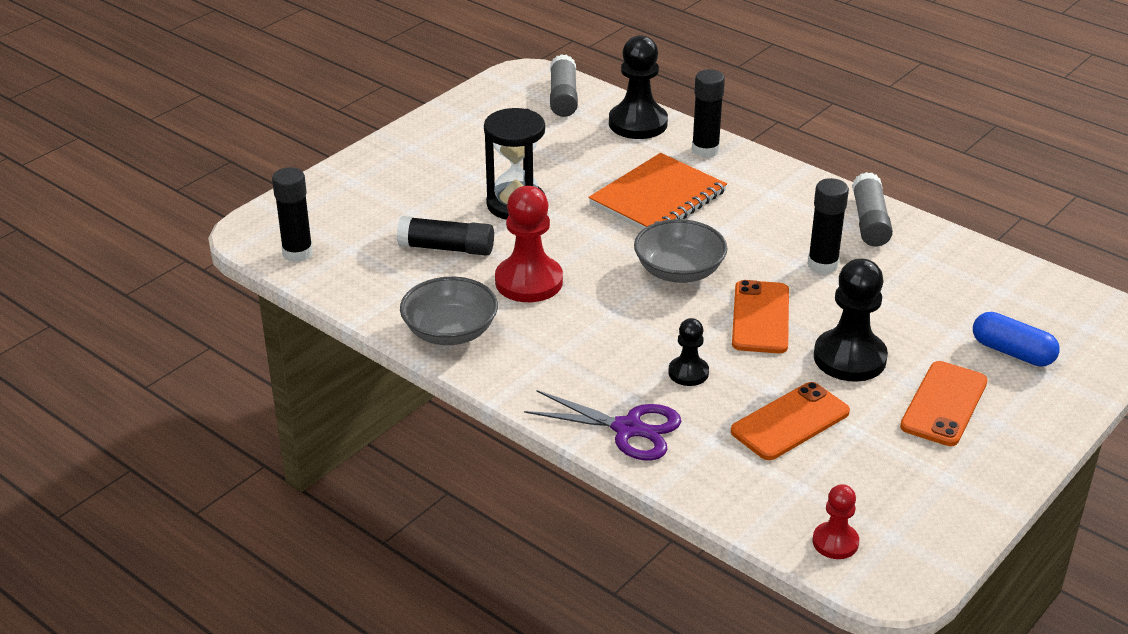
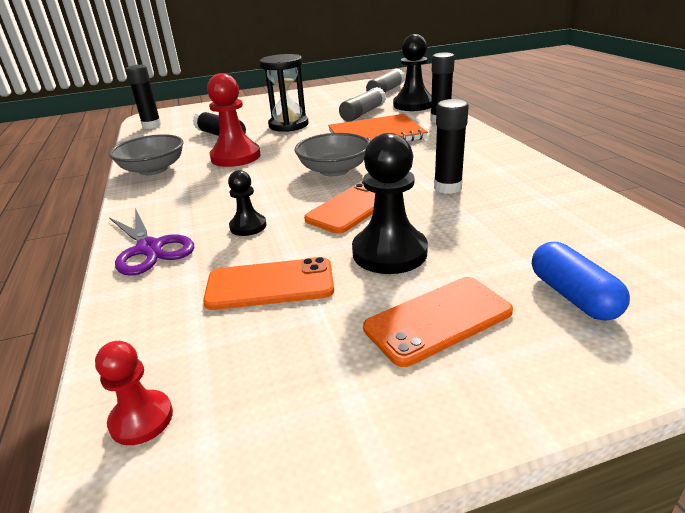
camera: 35 degrees right, 5 degrees down
grey glue stick [852,172,893,246] -> grey glue stick moved to [339,87,386,122]

